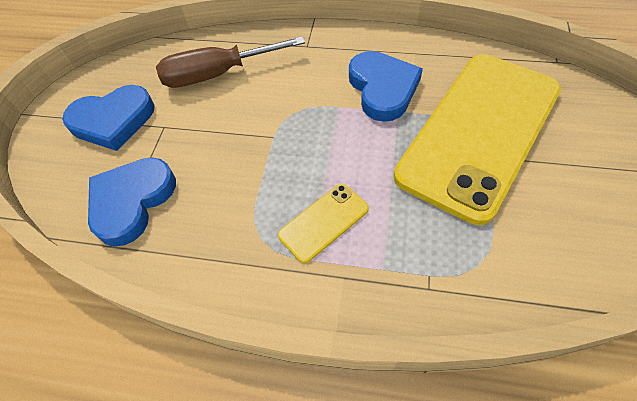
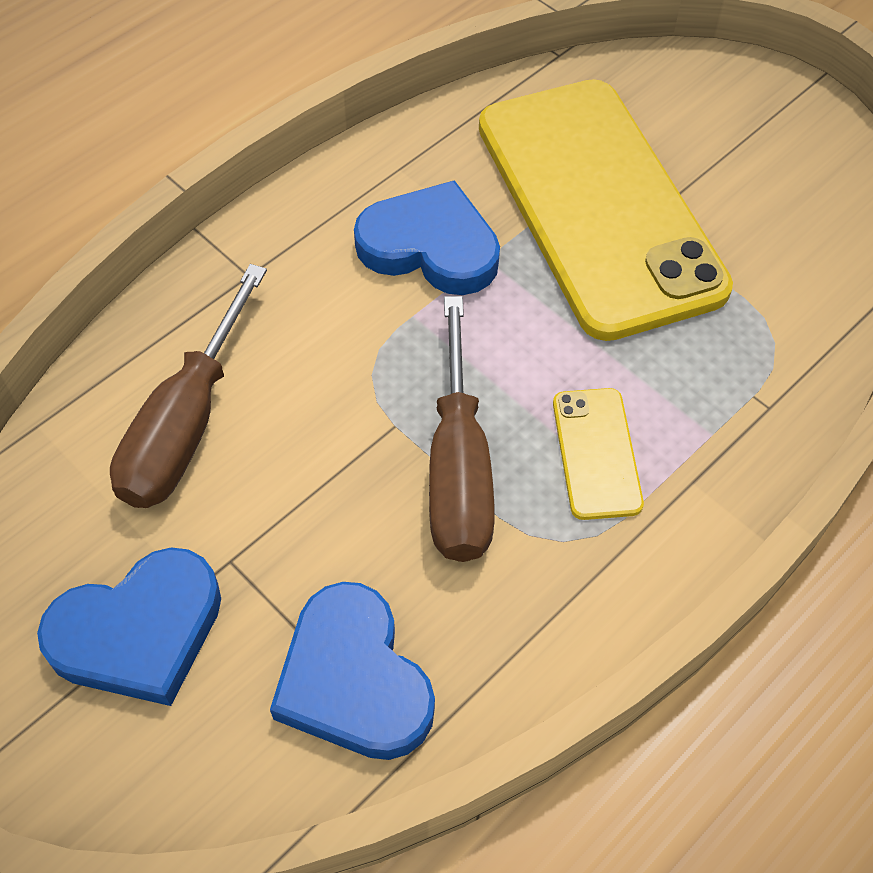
camera: 60 degrees left, 0 degrees up
blue heart [62,85,155,151] -> blue heart turned 45 degrees clockwise [37,547,221,706]
none -> brown screwdriver [429,296,495,562]

